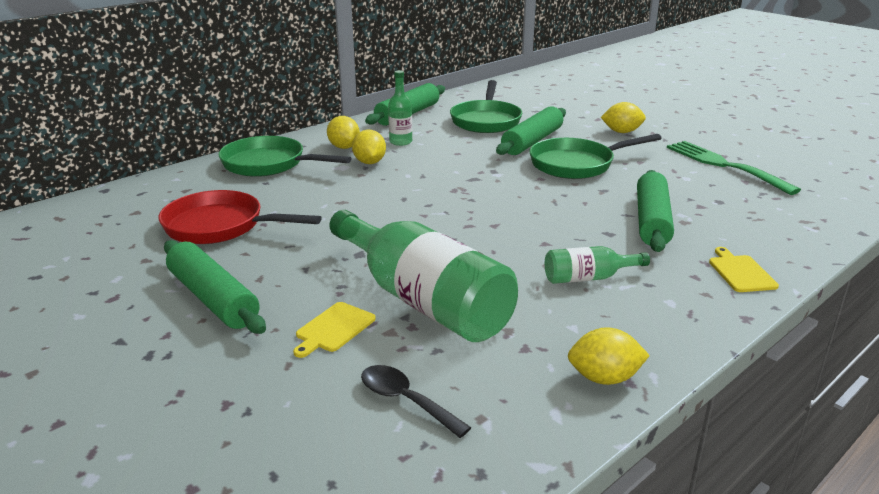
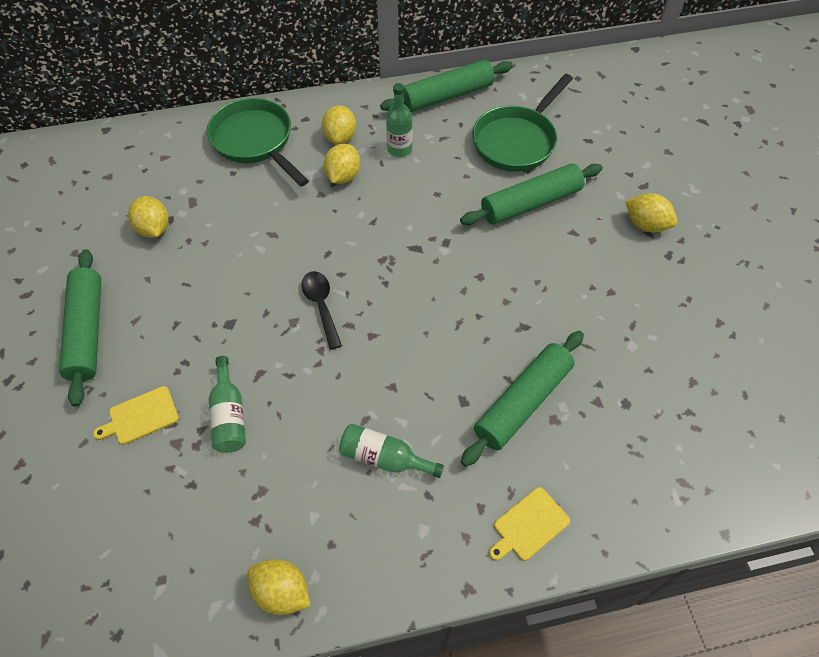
camera: 30 degrees right, 30 degrees up
red pan [159,190,322,244] -> yellow lemon [128,196,169,238]
green bottle [329,210,518,342] -> green bottle [209,356,246,453], size x0.46
black spoon [361,365,472,438] -> black spoon moved to [301,271,342,349]
green pan [530,134,662,179] -> none
green fork [667,141,801,195] -> none
yellow cutting board [709,247,779,292] -> yellow cutting board turned 150 degrees counterclockwise [489,487,570,561]

